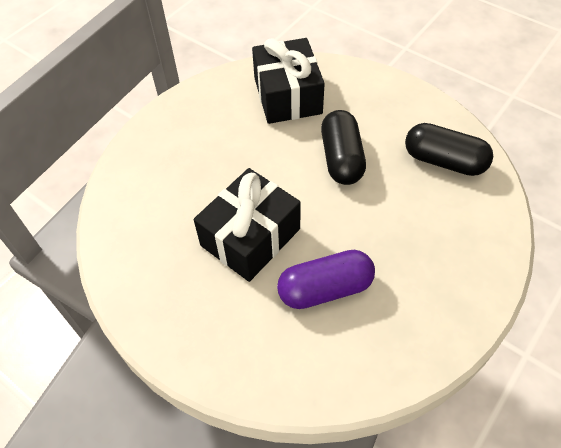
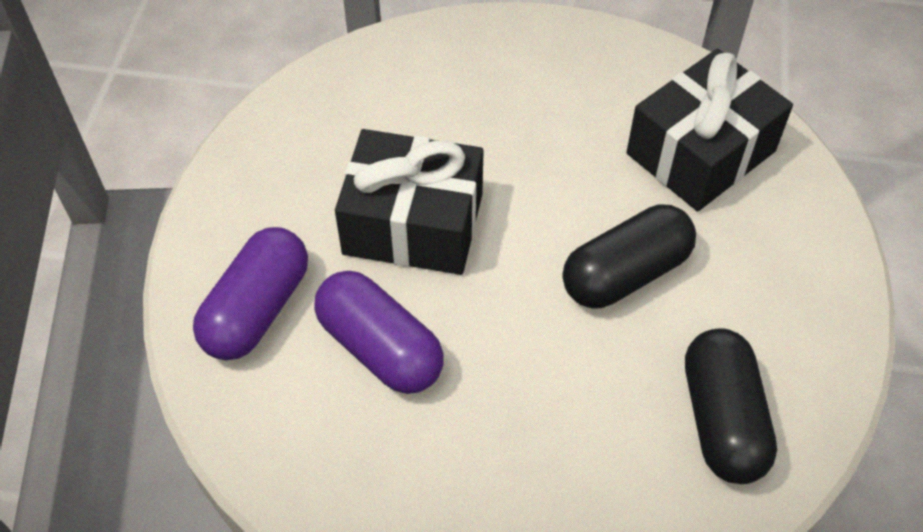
camera: 60 degrees right, 0 degrees up
none -> purple capsule [193,227,308,360]

